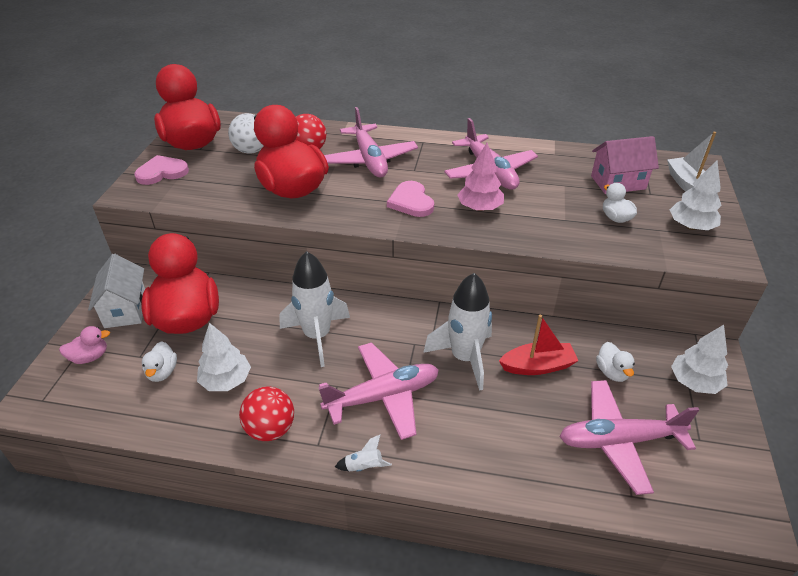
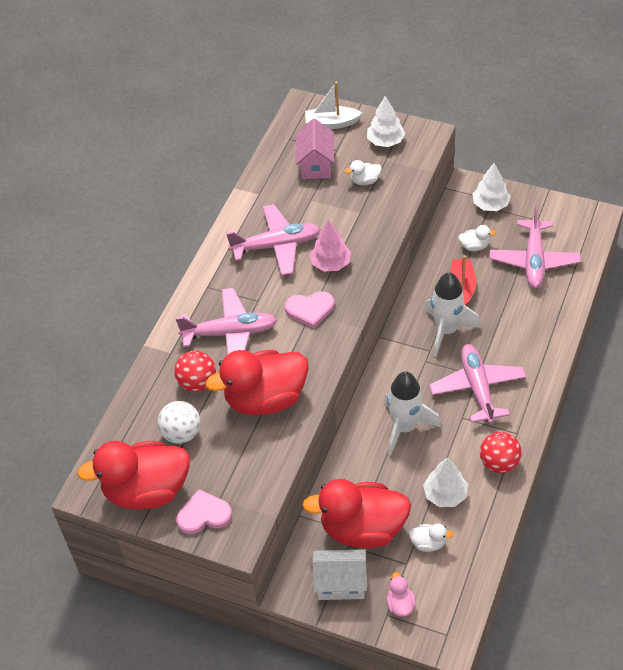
camera: 75 degrees left, 10 degrees up
pink heart [134,155,189,185] -> pink heart turned 90 degrees clockwise [176,489,232,534]
white rocket [335,434,392,472] -> none

